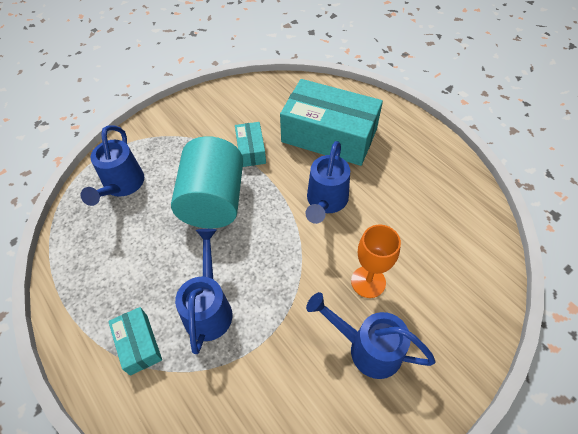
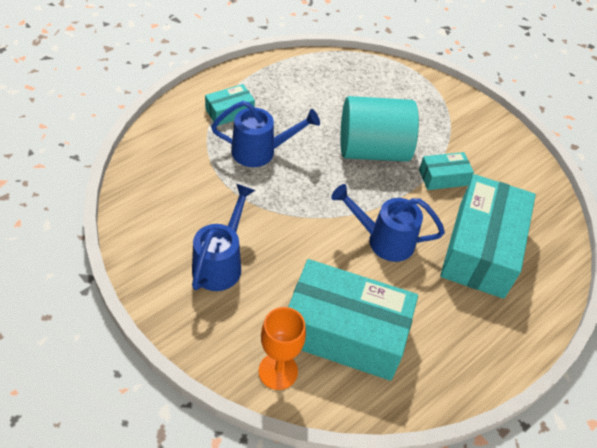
camera: 80 degrees right, 5 degrees down
blue watering can [81,125,144,206] -> none
orange goblet [351,224,401,298] -> orange goblet moved to [259,307,306,390]
none -> turquoise box [288,259,418,381]

